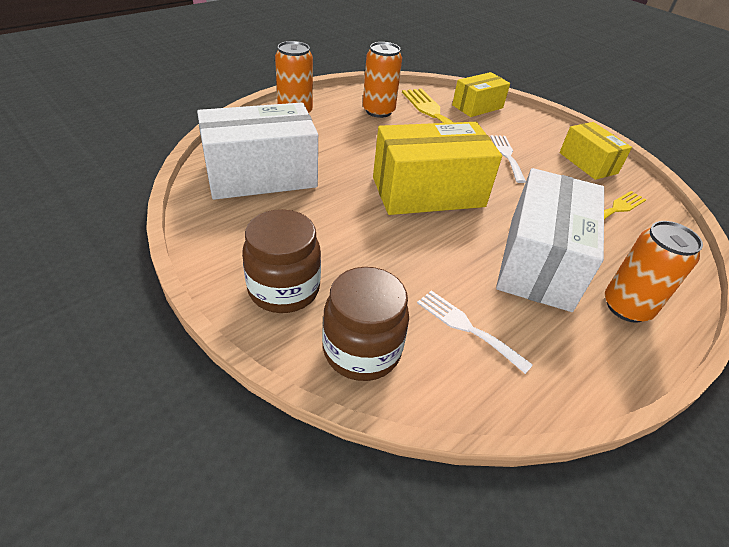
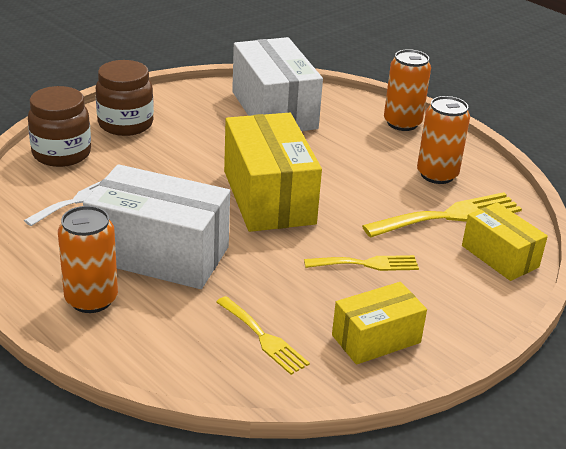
camera: 90 degrees right, 10 degrees down
white fork [490,135,526,183] -> yellow fork [304,255,419,271]

